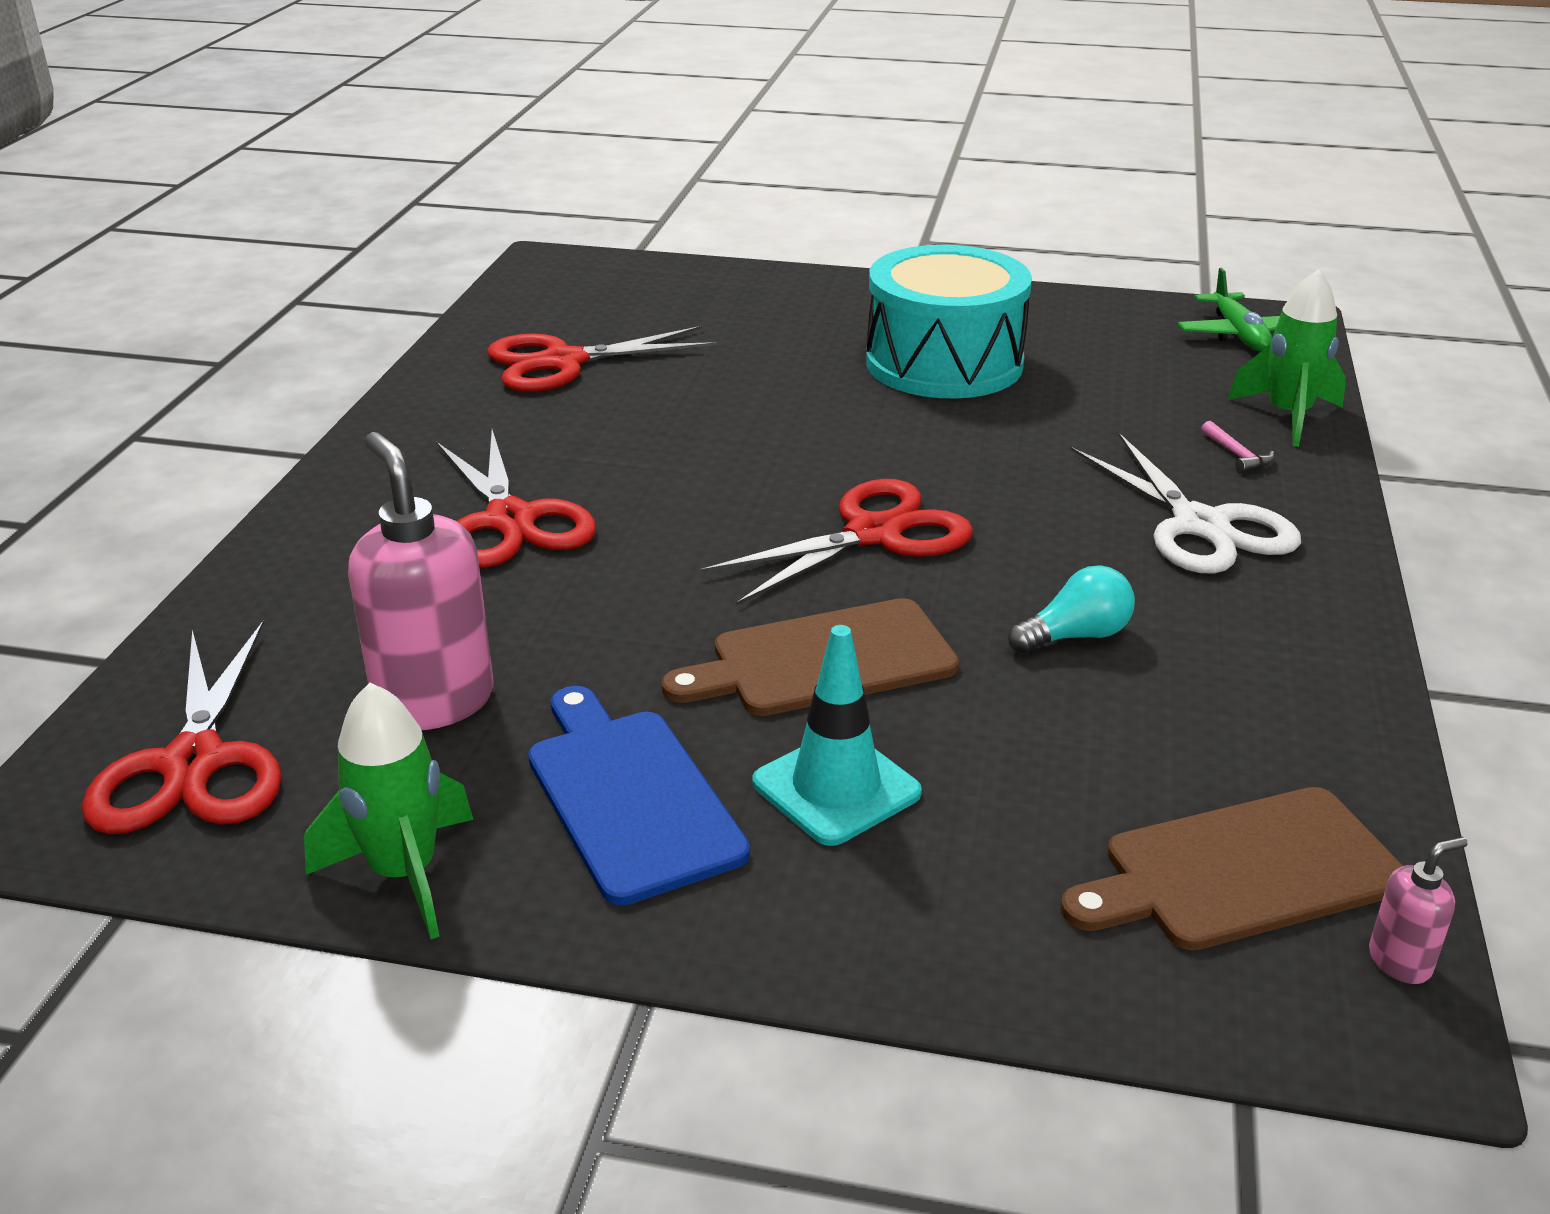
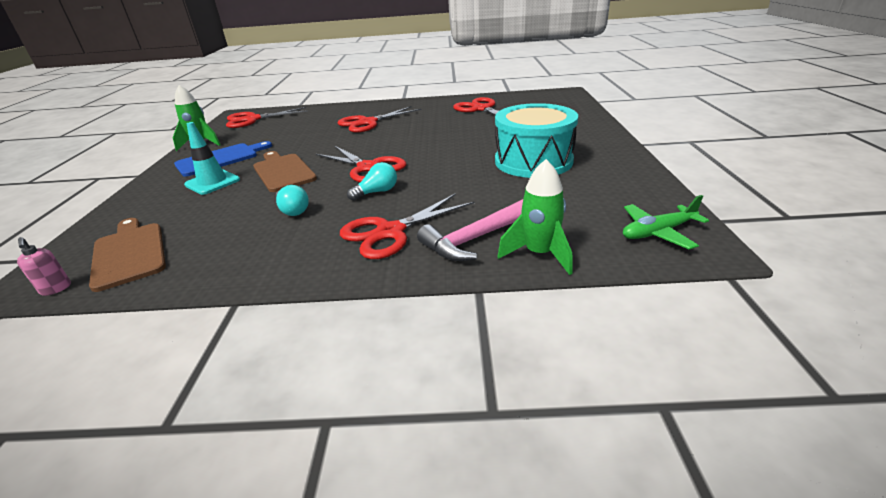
camera: 80 degrees right, 0 degrees up
pink soap dispenser [348,432,493,730] -> none
white scissors [1070,433,1301,574] -> red scissors [340,193,474,259]
pink hammer [1201,421,1275,473] -> pink hammer [417,199,523,261], size x2.33
none -> turquoise light bulb [347,162,397,201]

